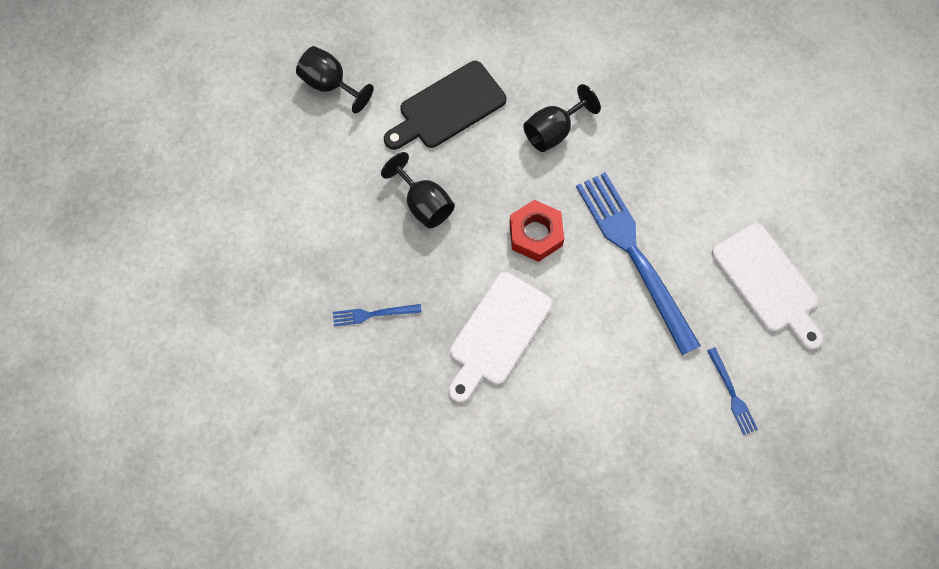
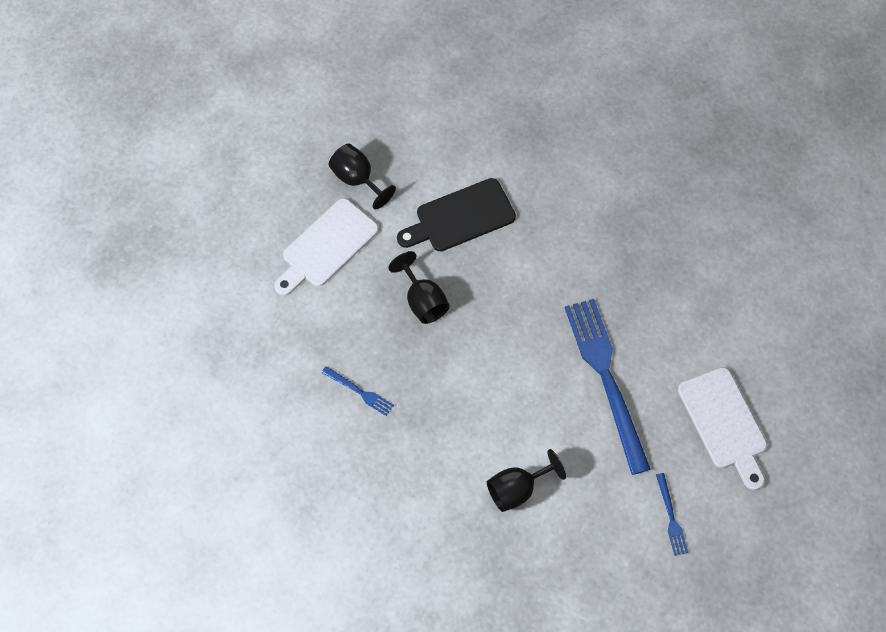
camera: 10 degrees right, 5 degrees down
blue fork [333,304,422,326] -> blue fork turned 150 degrees counterclockwise [321,366,394,416]
white cutting board [449,272,552,402] -> white cutting board moved to [274,198,379,296]
red nut [509,200,564,262] -> none
black goblet [523,84,601,152] -> black goblet moved to [487,449,566,512]

